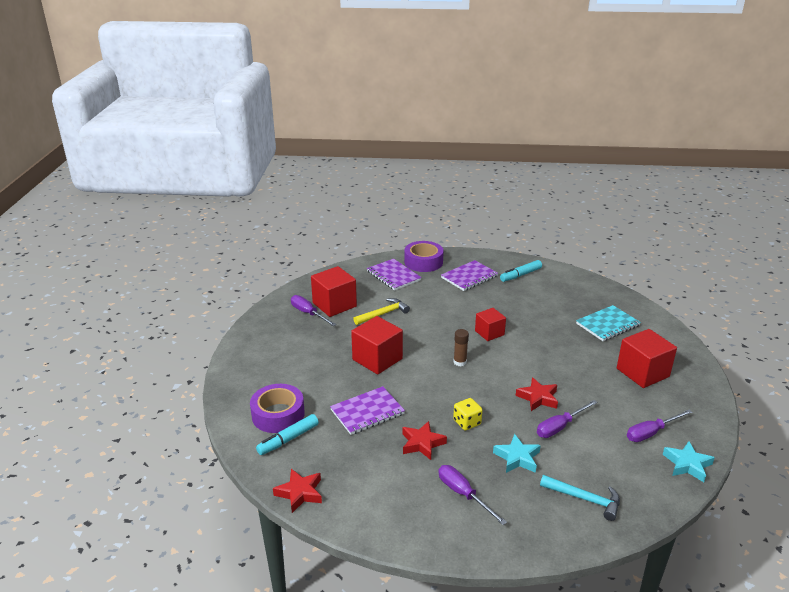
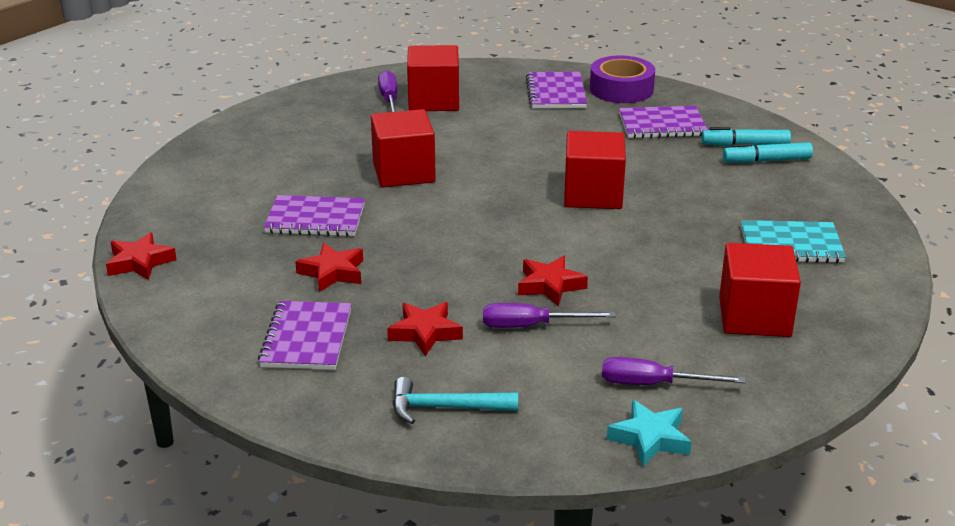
camera: 35 degrees right, 0 degrees up
purple tape [250,384,305,433] -> none
turquoise marker [256,414,319,455] -> turquoise marker moved to [723,142,813,163]
yellow hammer [353,298,410,325] -> none
purple screwdriver [439,465,507,525] -> purple notebook [258,301,351,370]
brown glue stick [453,329,469,366] -> none
yellow dice [453,398,483,431] -> none
red cube [475,308,506,341] -> red cube [564,131,626,209], size x1.60
turquoise star [493,434,541,473] -> red star [387,302,463,356]
turquoise hammer [540,475,620,521] -> turquoise hammer turned 120 degrees clockwise [393,377,518,424]

